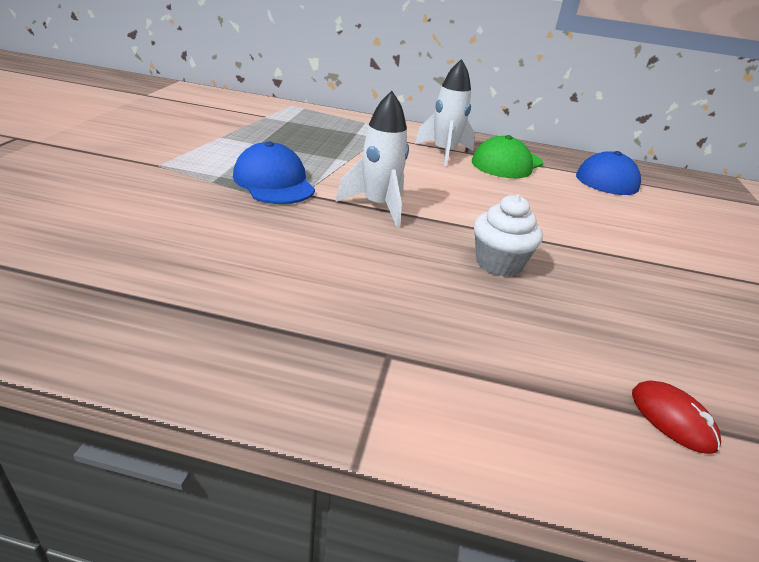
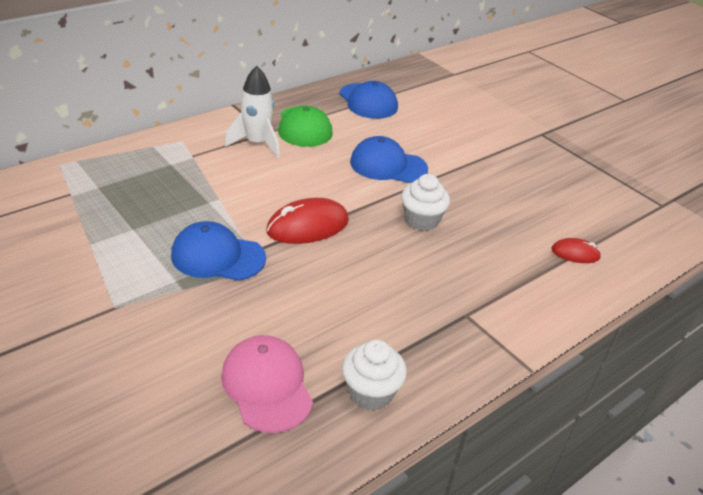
camera: 50 degrees left, 5 degrees up
white rocket [335,91,409,227] -> red mouse [266,198,349,244]
none -> pink cap [221,335,313,433]
none -> white cupcake [342,339,407,410]
none -> blue cap [350,136,428,183]

